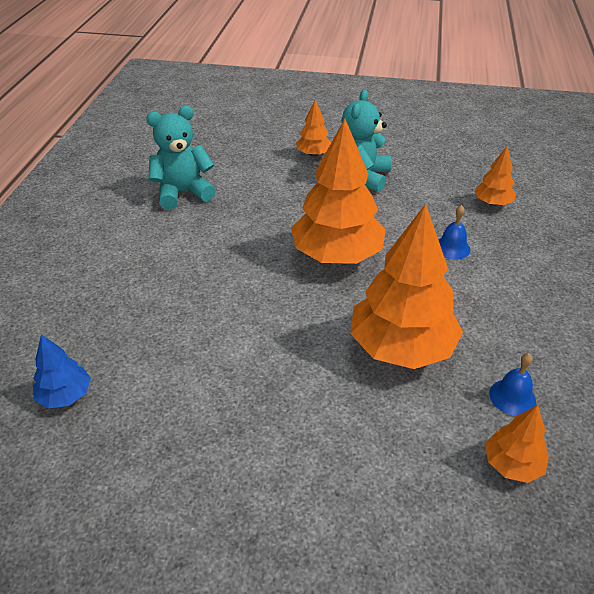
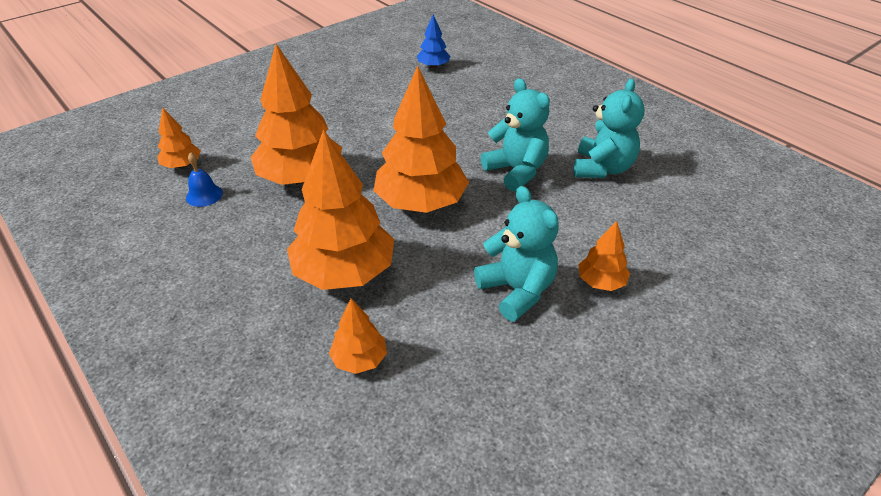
camera: 130 degrees right, 0 degrees up
blue bell [439,205,470,260] -> orange tree [287,129,394,290]
none -> turquoise teddy bear [481,78,550,191]

